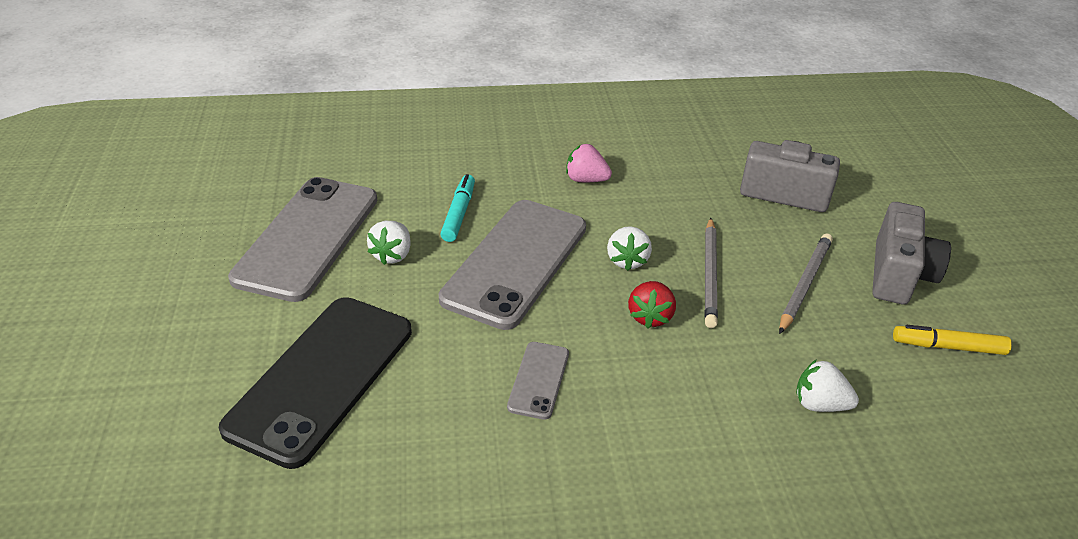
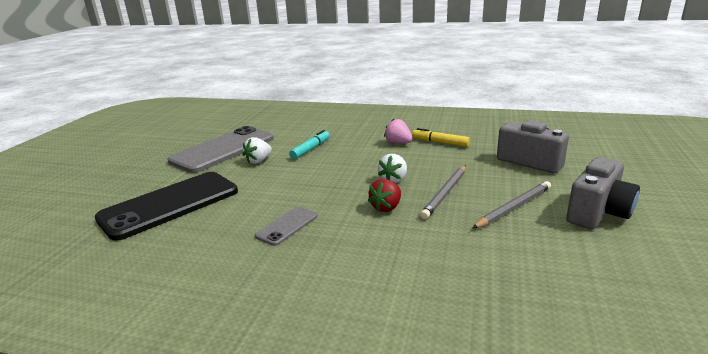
camera: 25 degrees right, 15 degrees down
grey phone [439,200,586,330] -> none
white strawberry [796,359,859,412] -> none
yellow marker [893,325,1012,355] -> yellow marker moved to [412,128,470,147]

